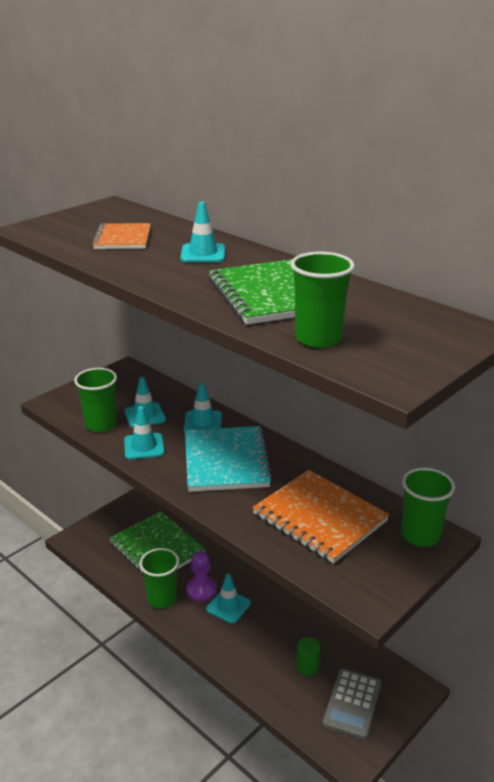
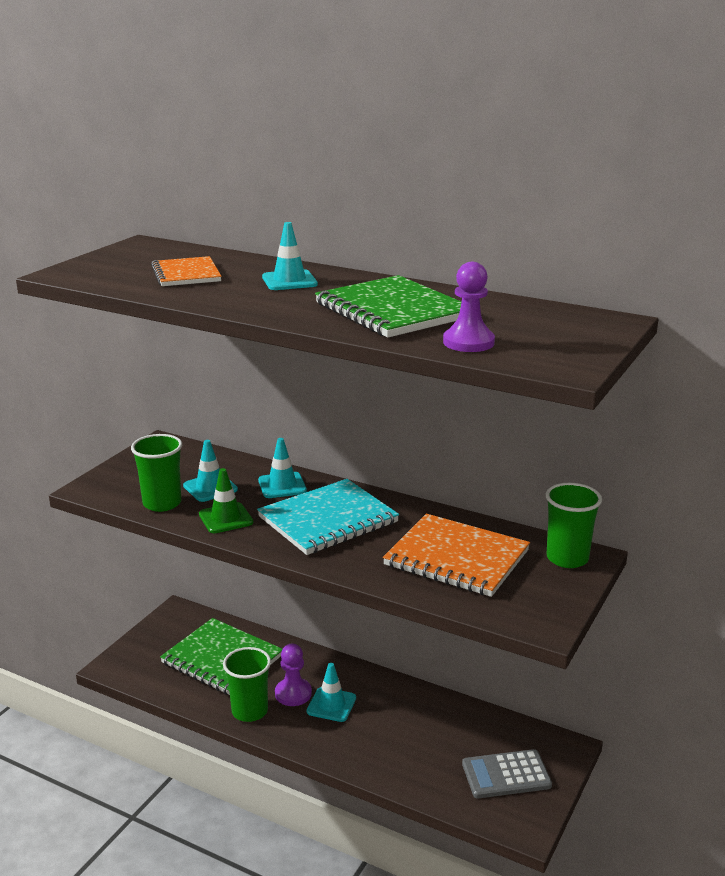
camera: 15 degrees left, 5 degrees down
turquoise traffic cone [124,406,164,459] -> green traffic cone [199,468,253,533]
turquoise notebook [185,426,273,492] -> turquoise notebook turned 75 degrees clockwise [257,479,399,555]
green cup [290,252,355,348] -> purple pawn [443,262,495,352]
green cylinder [296,637,320,676] -> none
grey calculator [323,668,381,739] -> grey calculator turned 75 degrees clockwise [462,749,552,798]

